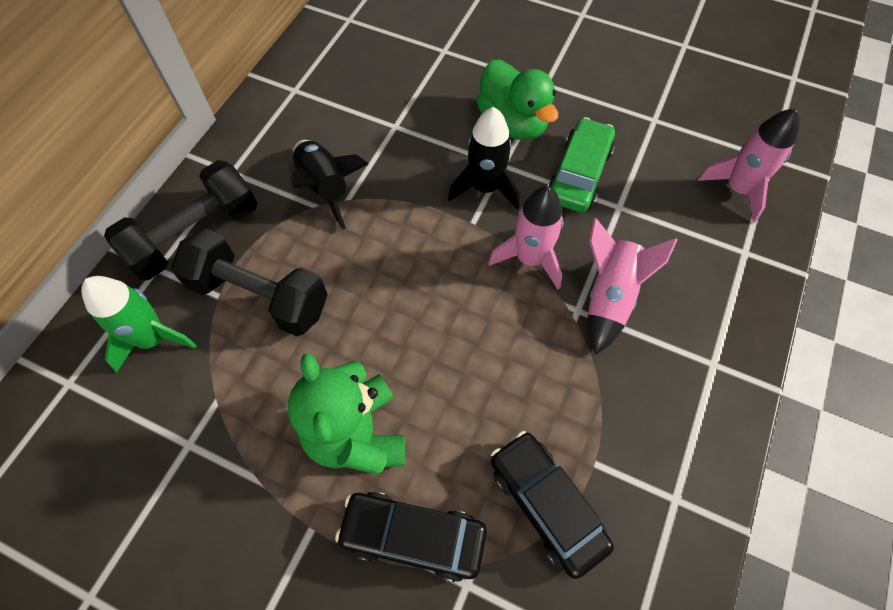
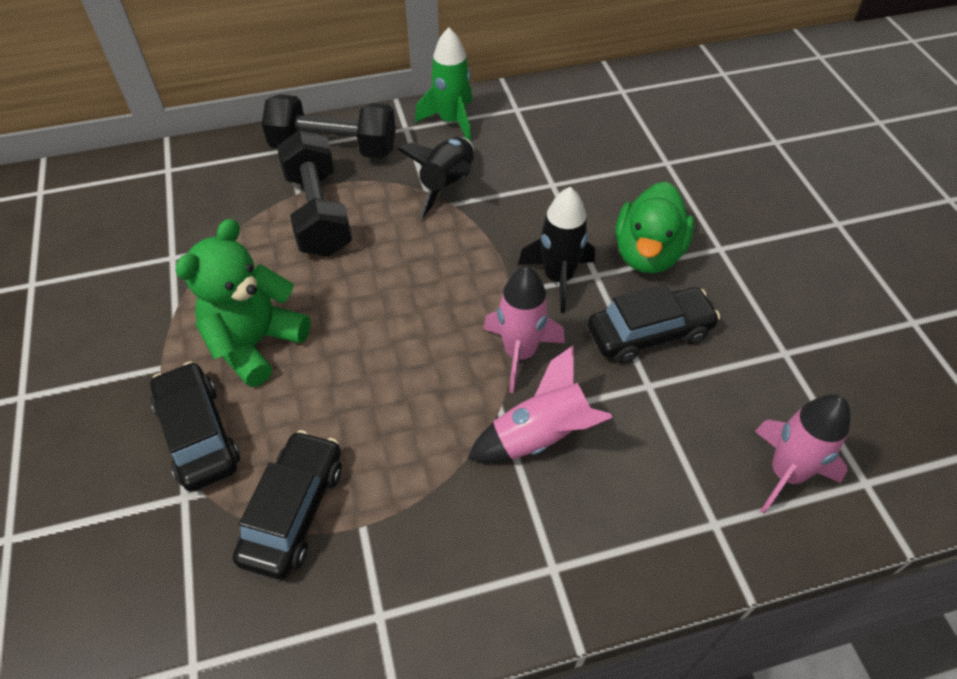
camera: 50 degrees right, 10 degrees down
green rocket [81,276,197,373] -> green rocket moved to [415,27,472,141]
green car [548,117,615,212] -> black car [588,284,720,363]

